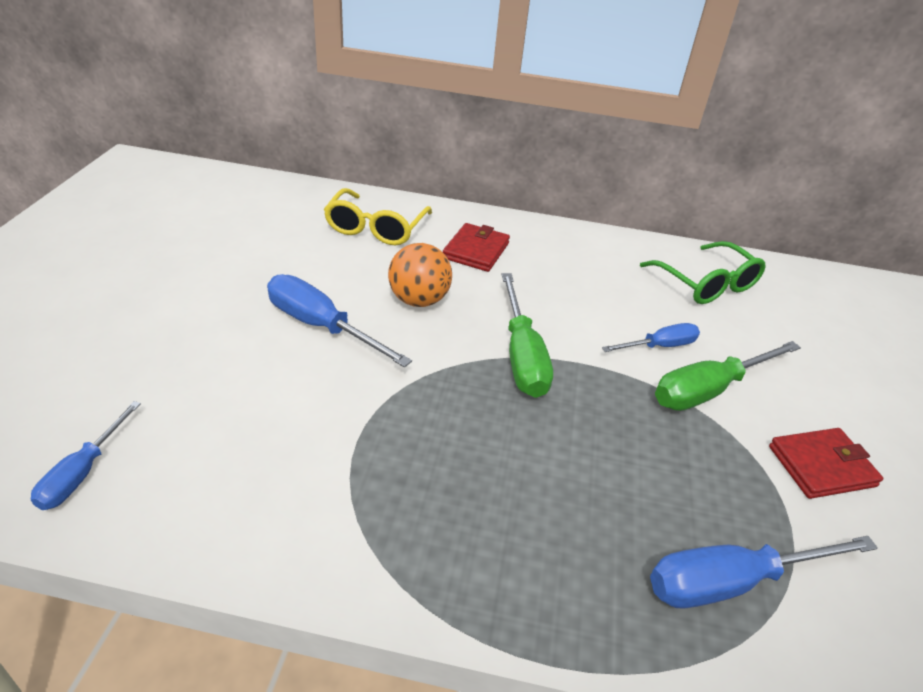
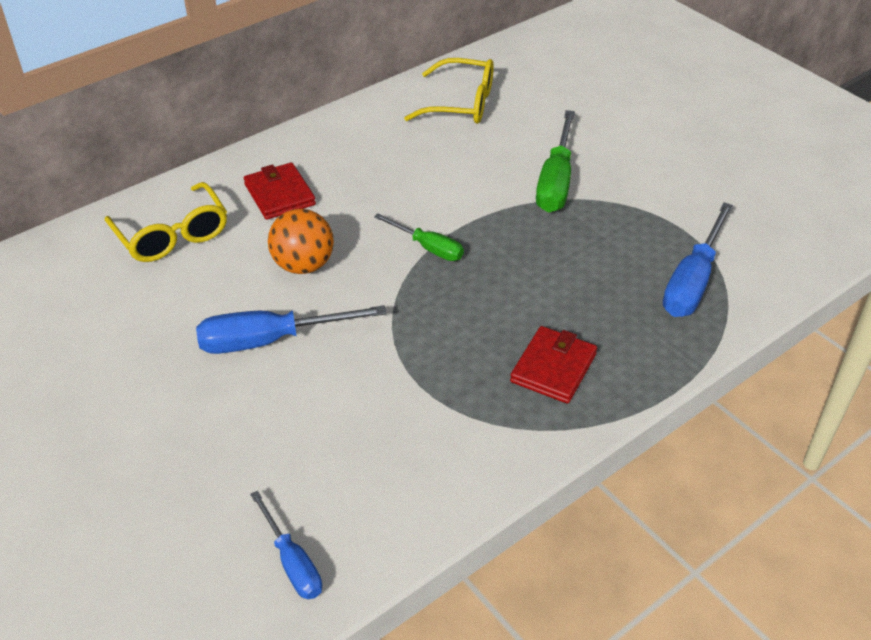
camera: 45 degrees left, 5 degrees up
green screwdriver [502,273,553,398] -> green screwdriver [374,213,464,261], size x0.61
blue screwdriver [602,323,700,352] -> none
green glasses [640,241,766,304] -> yellow glasses [404,58,494,124]
red wallet [769,428,883,499] -> red wallet moved to [510,326,597,404]

